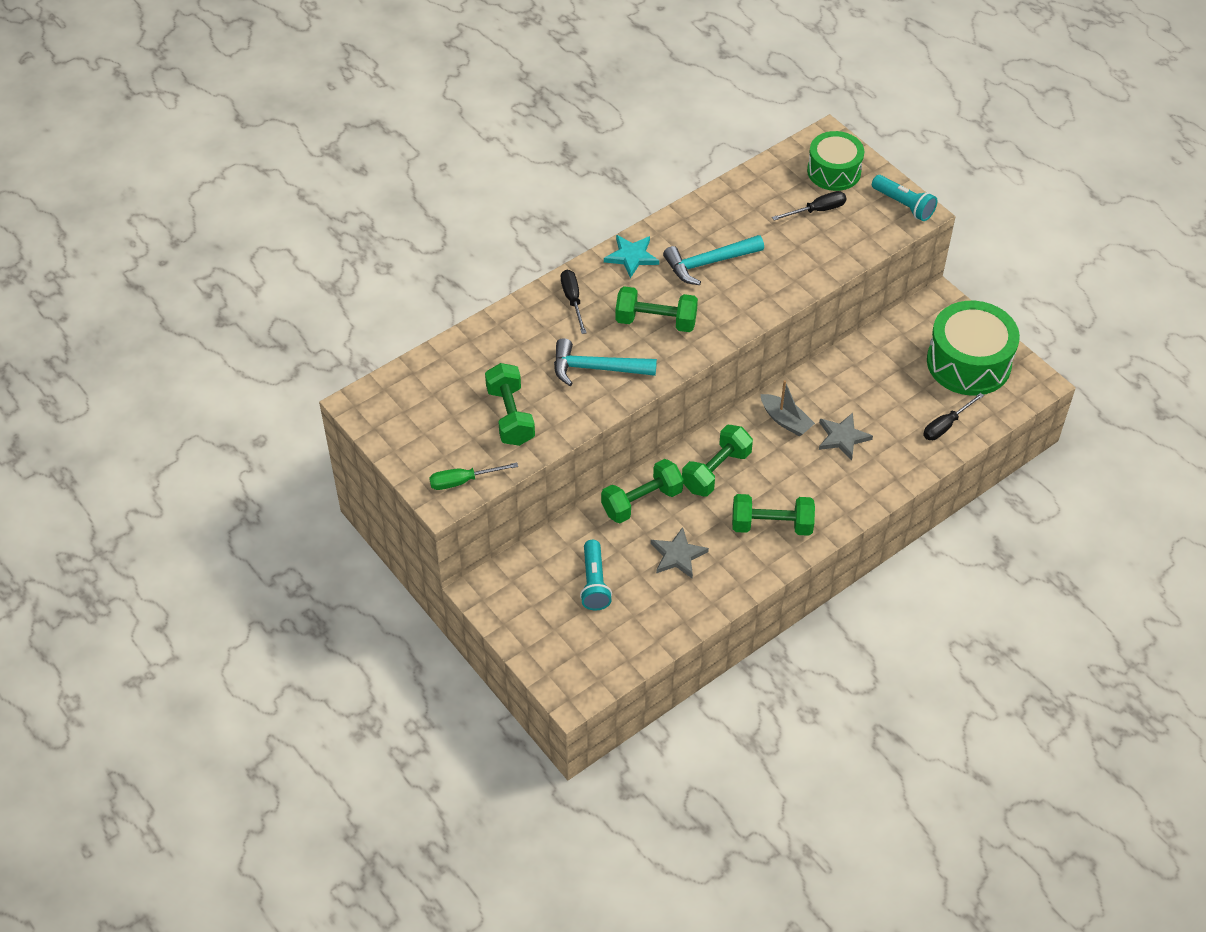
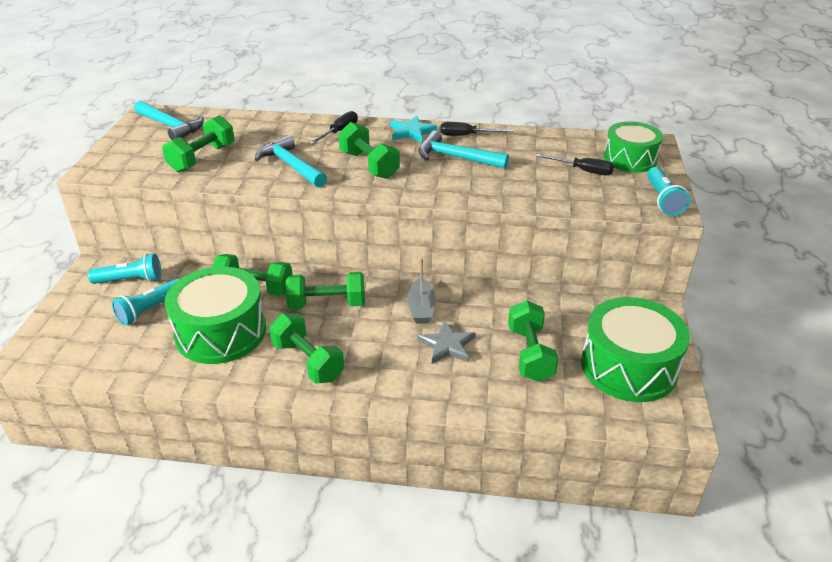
camera: 45 degrees right, 15 degrees down
green screwdriver [429,462,518,490] -> none
grey star [651,527,709,578] -> green drum [165,266,266,364]
black screwdriver [923,393,984,440] -> black screwdriver moved to [440,122,513,136]
none -> turquoise flashlight [88,254,161,284]
none -> turquoise hammer [134,101,204,140]
none -> green dumbbell [508,300,558,382]

